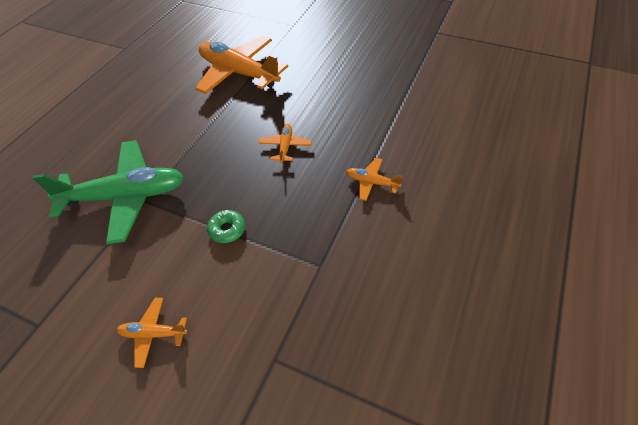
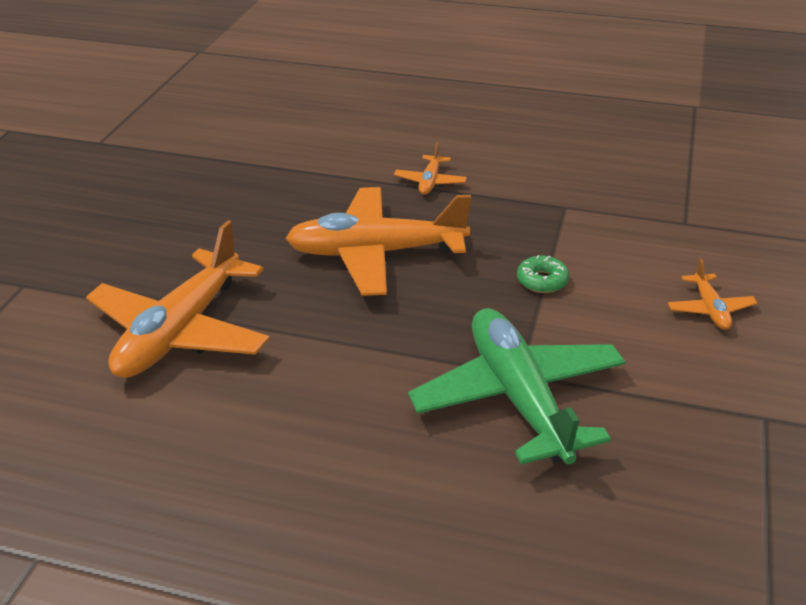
camera: 100 degrees left, 15 degrees down
orange plane [259,124,312,163] -> orange plane [286,187,471,296], size x2.26

